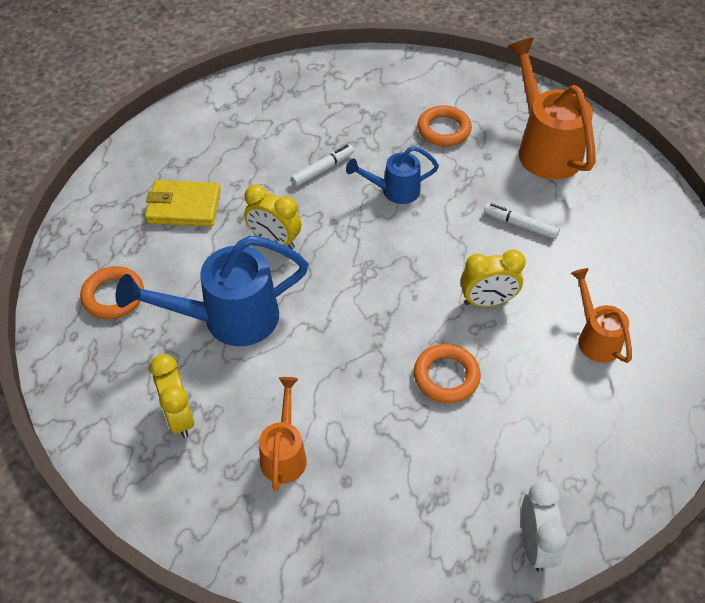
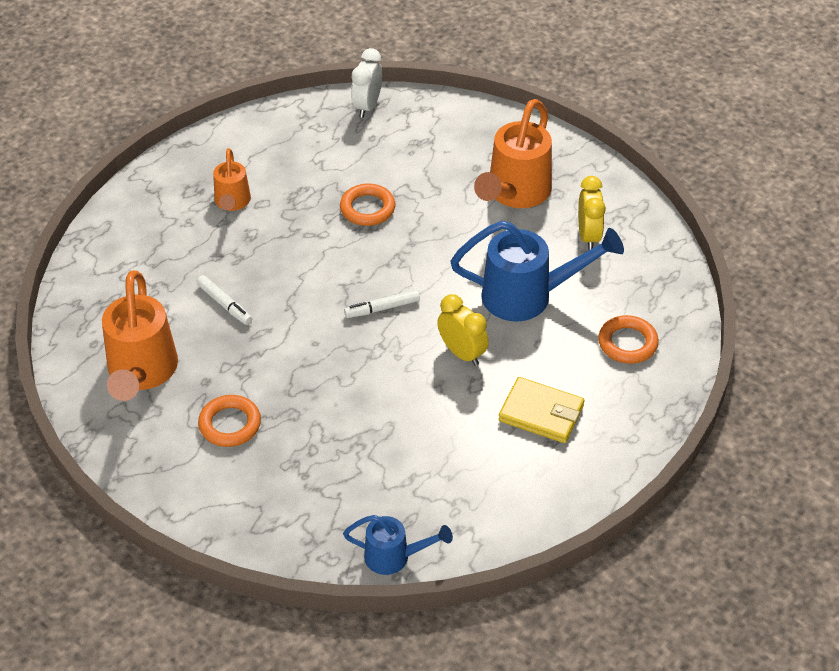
camera: 160 degrees left, 5 degrees down
orange watering can [259,377,307,491] -> orange watering can [474,99,552,208], size x1.76
white marker [291,145,354,186] -> white marker moved to [344,290,420,318]
blue watering can [346,146,439,204] -> blue watering can moved to [343,515,453,575]
yellow clock [461,250,526,307] -> none

